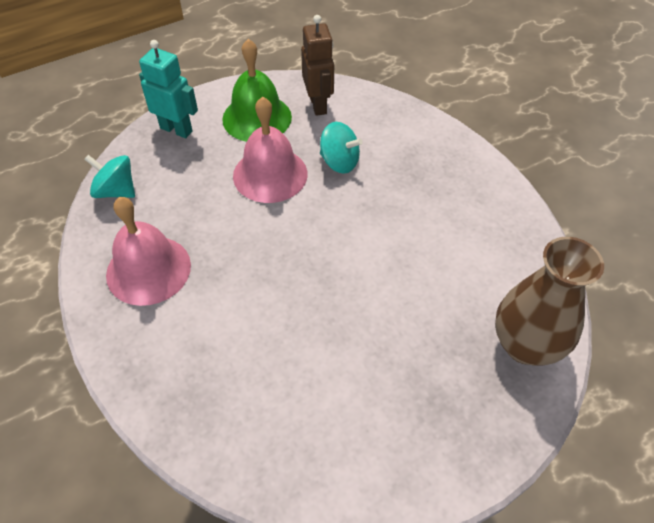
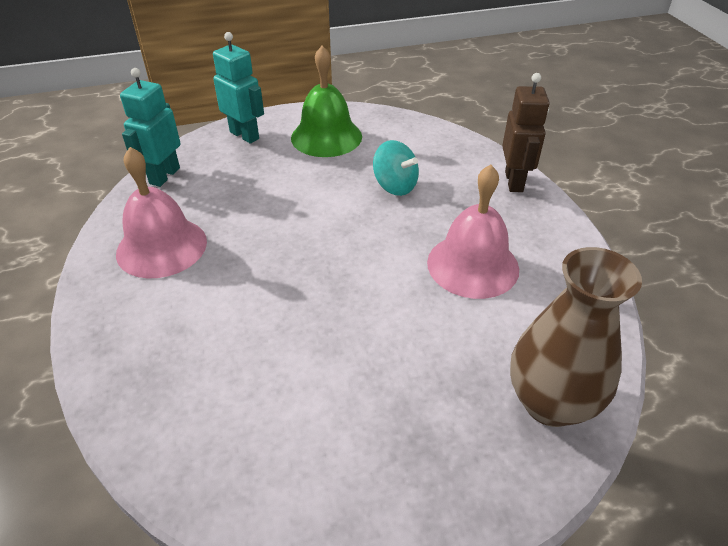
camera: 15 degrees right, 10 degrees down
turquoise spinning top [84,155,135,198] -> turquoise robot [120,68,181,187]
pink bell [233,97,307,203] -> pink bell moved to [427,165,519,299]
brown robot [301,15,334,116] -> brown robot moved to [502,73,550,192]

